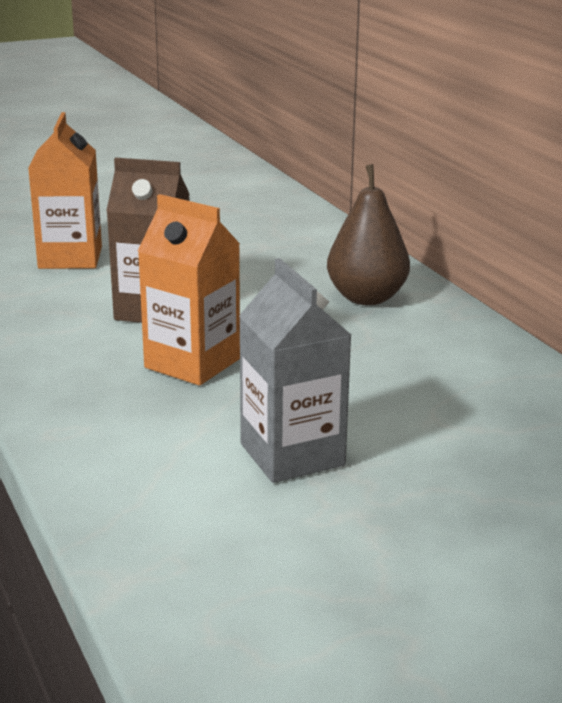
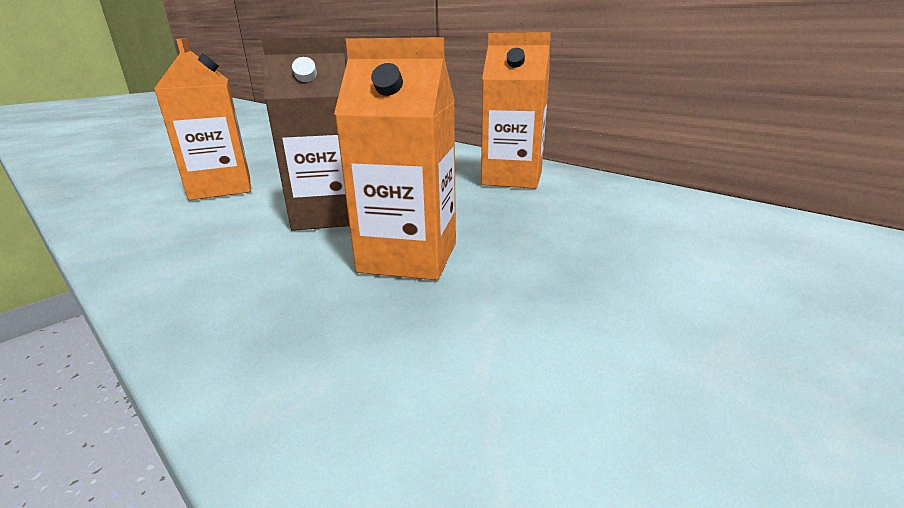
camera: 20 degrees left, 0 degrees up
grey carton [239,258,351,483] -> none
brown pear [327,164,410,305] -> orange carton [481,32,551,189]

